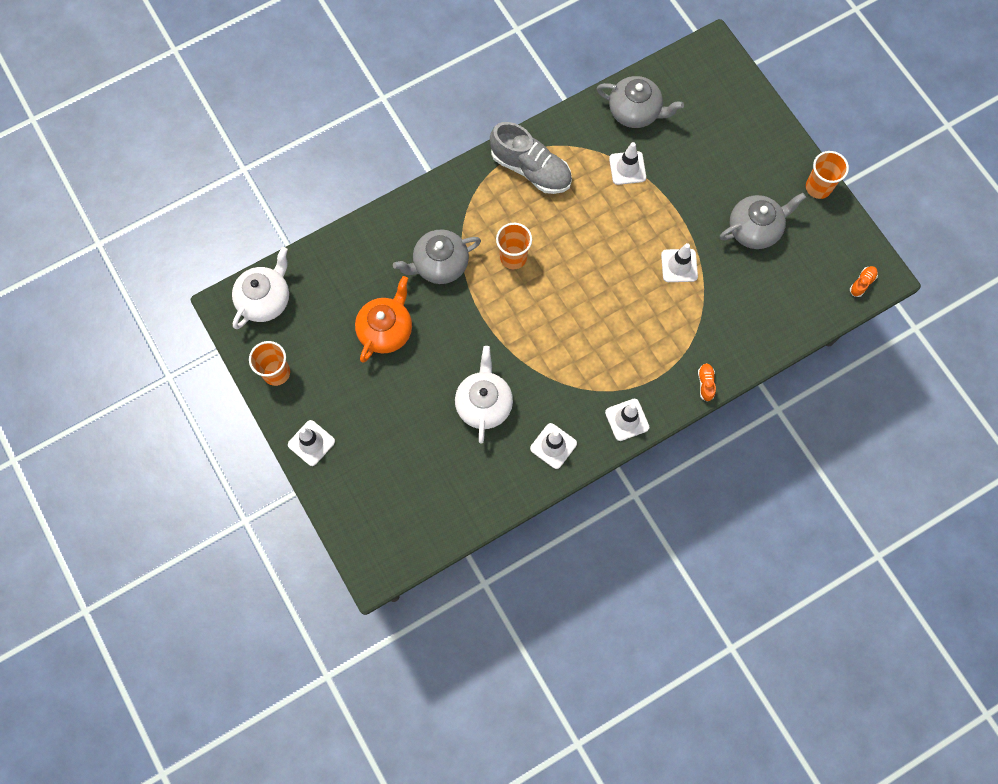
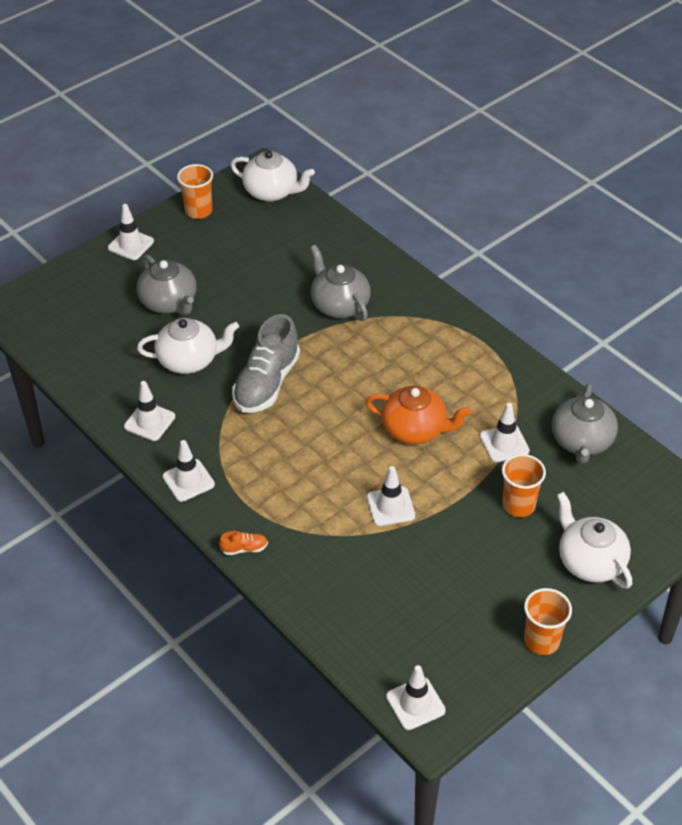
camera: 80 degrees right, 25 degrees down
orange teapot [355,276,412,363] -> orange teapot moved to [366,386,471,444]
grey shoe [490,122,572,194] -> grey shoe moved to [232,314,300,413]
orange cup [496,223,532,269] -> orange cup moved to [502,454,546,517]
grey teapot [720,193,806,249] -> grey teapot moved to [137,254,197,315]
orange shoe [850,266,878,297] -> white traffic cone [386,665,446,730]
none -> white teapot [557,492,632,589]

